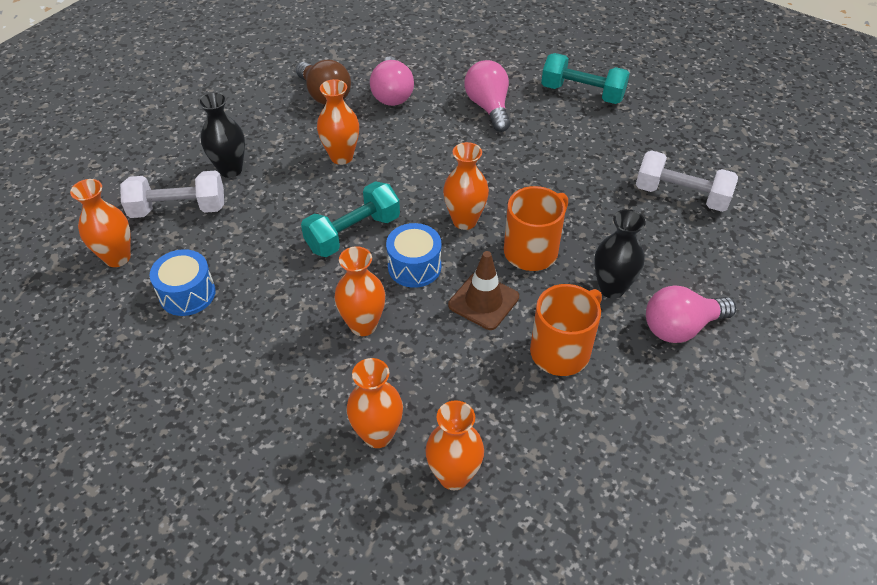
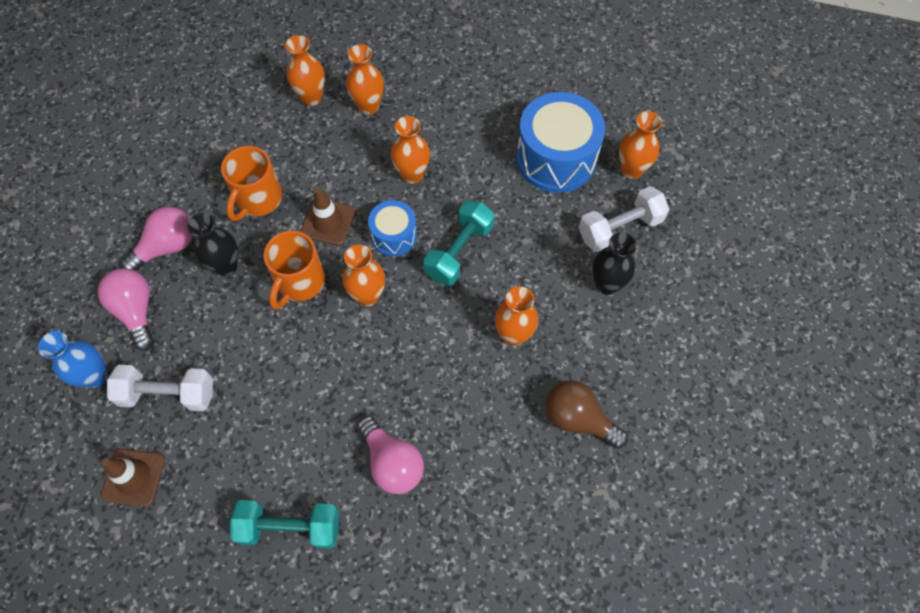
camera: 160 degrees right, 15 degrees up
blue drum [149,249,215,316] -> blue drum [516,92,605,193], size x1.83
pink light bulb [370,56,414,106] -> pink light bulb moved to [98,268,154,351]
none -> blue vase [38,331,108,388]
none -> brown traffic cone [101,449,165,507]

